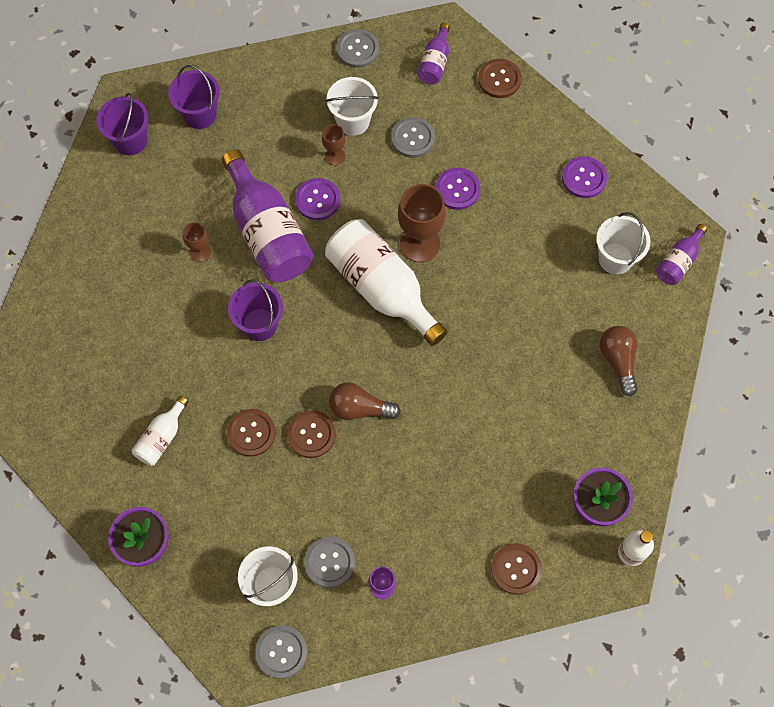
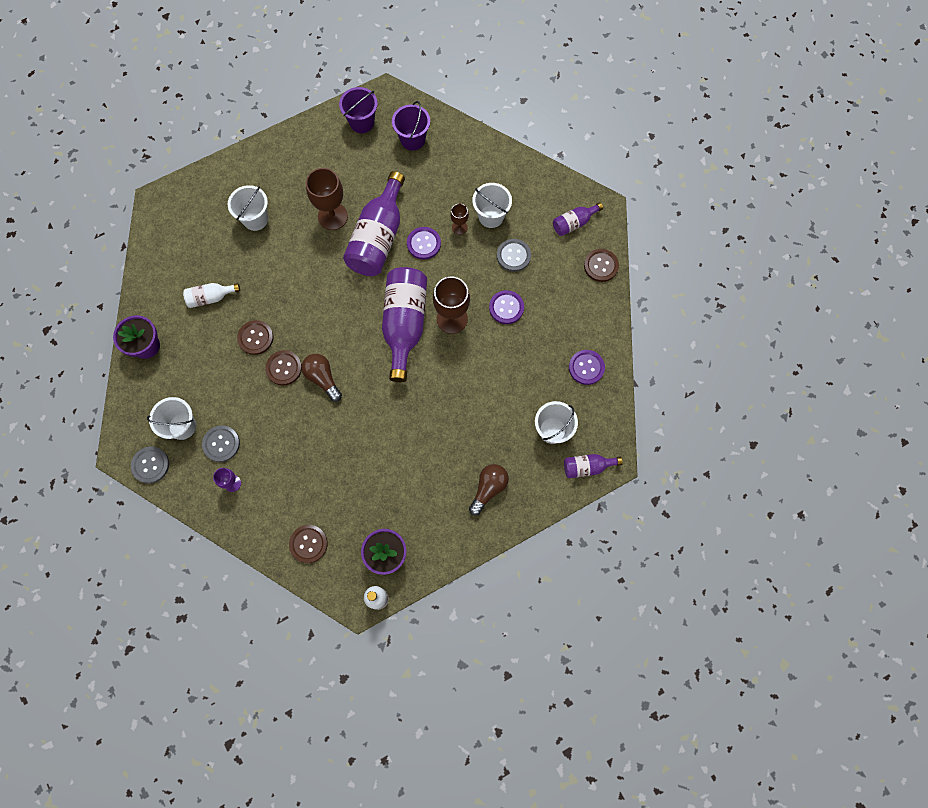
camera: 45 degrees right, 5 degrees up
brown goblet [183,222,211,262] -> brown goblet [306,168,348,230], size x1.93
purple bucket [228,279,283,341] -> none
white bottle [325,219,448,346] -> purple bottle [382,267,427,382]
grey button [337,29,379,68] -> none
none -> white bucket [228,185,268,231]

